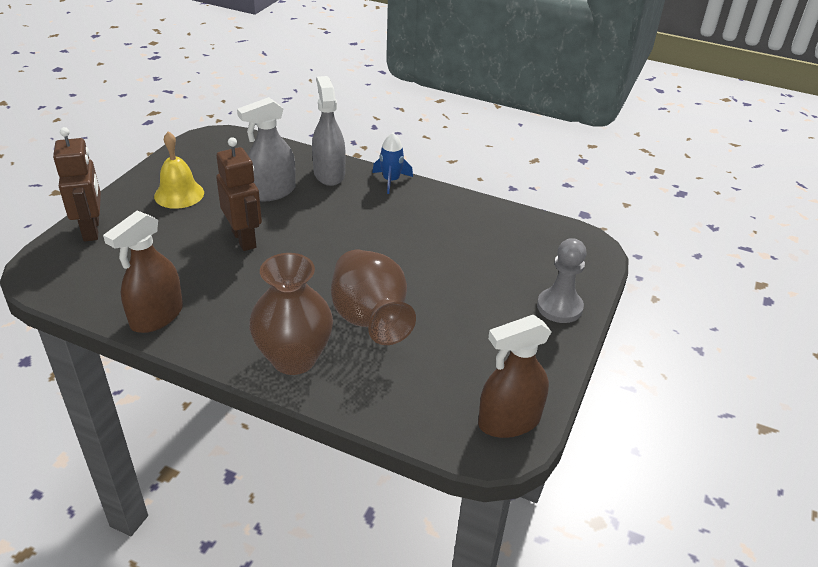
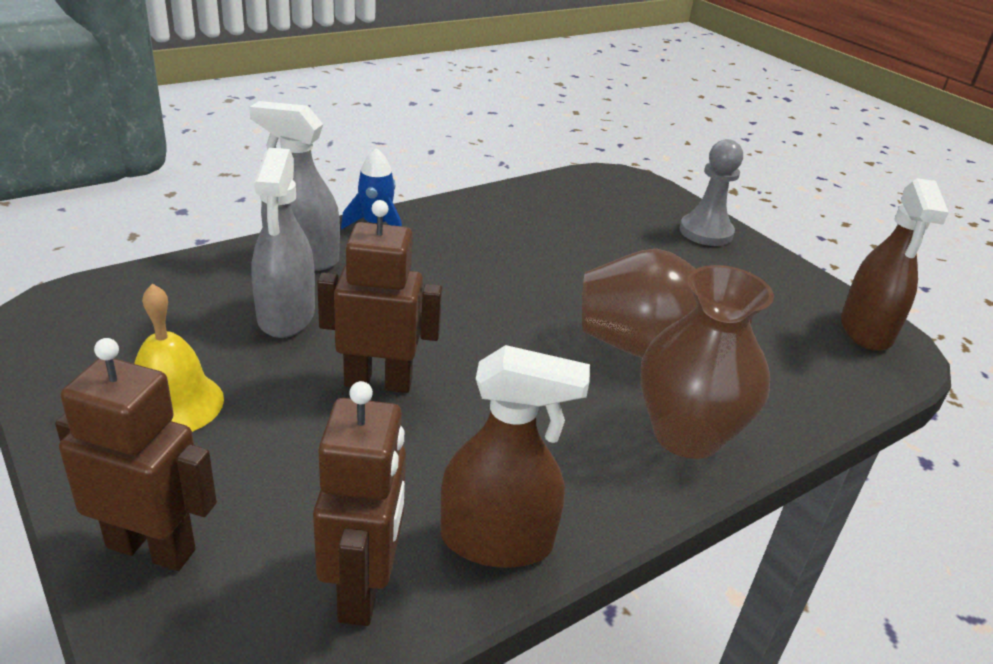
camera: 60 degrees left, 5 degrees down
brown spray bottle [103,211,183,333] -> brown spray bottle turned 60 degrees counterclockwise [441,345,590,568]
none -> brown robot [313,381,406,626]

